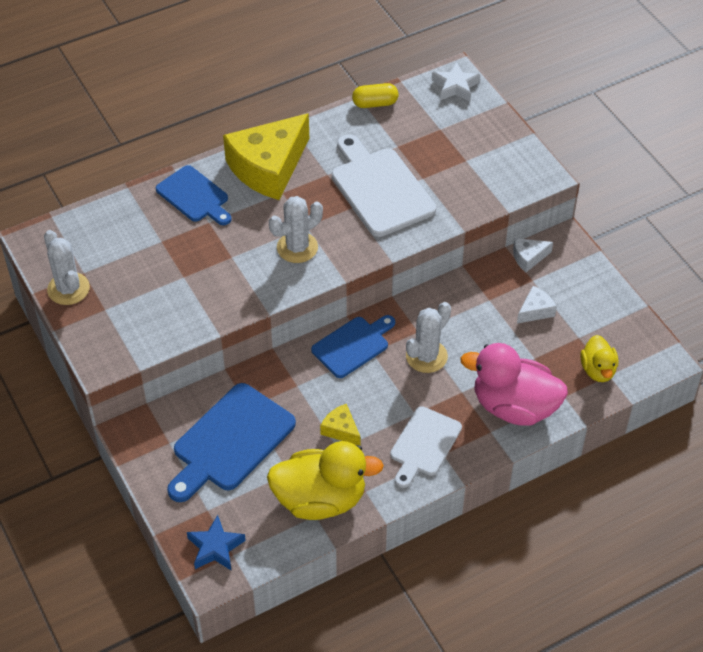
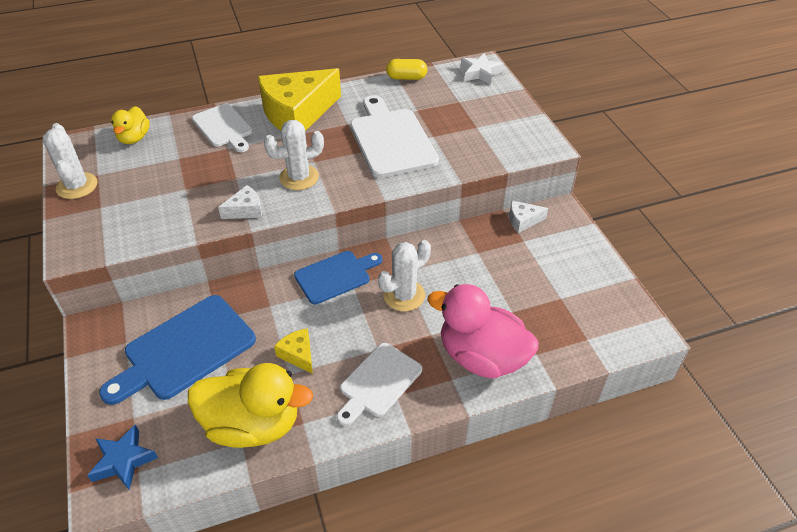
camera: 10 degrees right, 5 degrees down
blue cutting board [156,165,232,225] -> white cutting board [192,103,253,152]
white cheese [517,286,557,323] -> white cheese moved to [218,185,262,219]
yellow duck [580,335,618,382] -> yellow duck moved to [111,106,150,144]

